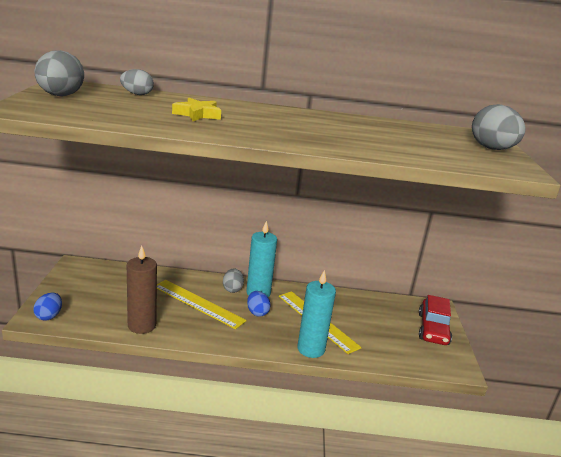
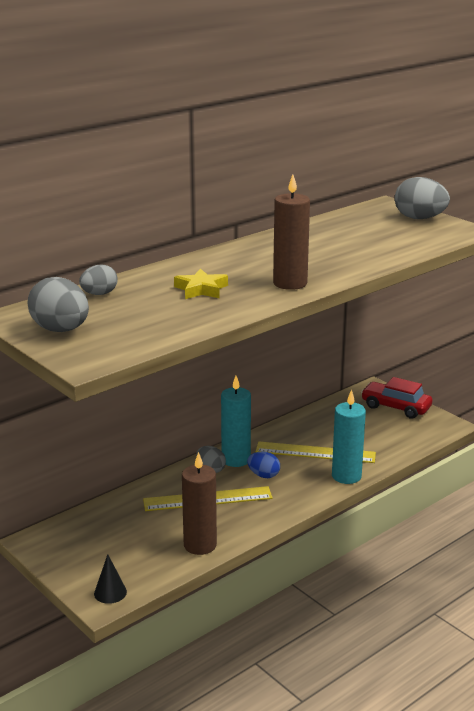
camera: 40 degrees left, 0 degrees up
blue egg [33,293,62,321] -> black cone [94,554,127,604]
red car [419,295,452,345] -> red car turned 150 degrees clockwise [361,377,432,419]
none -> brown candle [273,174,310,290]

